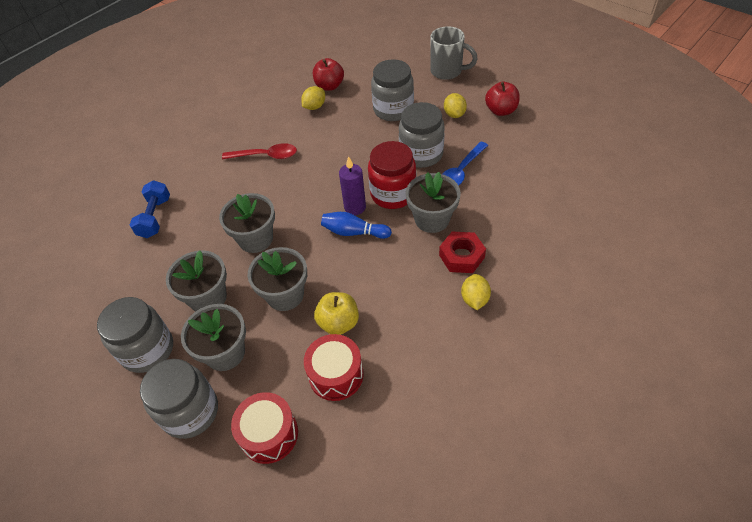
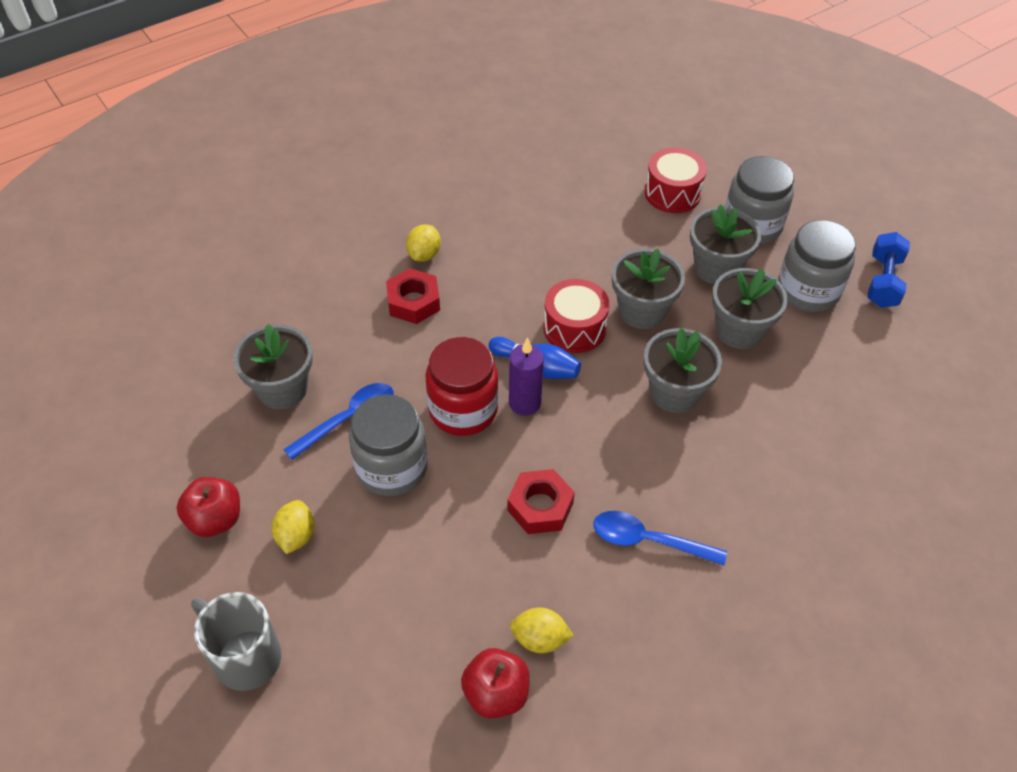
camera: 170 degrees left, 0 degrees up
blue dumbbell [130,180,170,238] -> blue dumbbell moved to [867,232,910,308]
red spoon [222,143,297,159] -> blue spoon [593,511,727,566]
yellow lemon [301,86,325,110] -> yellow lemon turned 45 degrees clockwise [510,607,574,653]
red drum [304,334,363,401] -> red drum moved to [544,279,610,353]
yellow apple [314,292,359,335] -> none
grey jar [371,59,414,121] -> none
grey flower pot [406,172,461,233] -> grey flower pot moved to [233,324,313,409]
none -> red nut [507,469,575,534]

